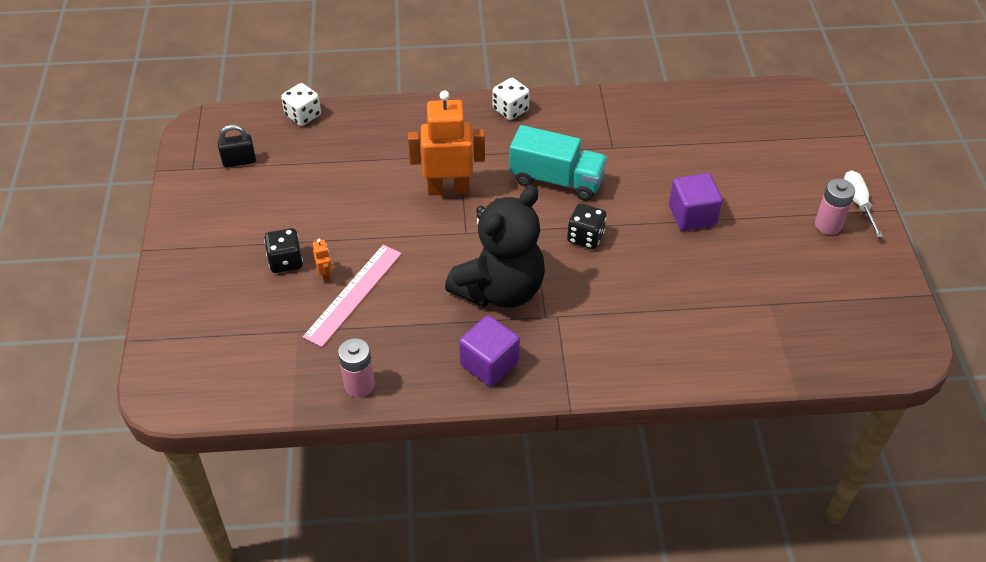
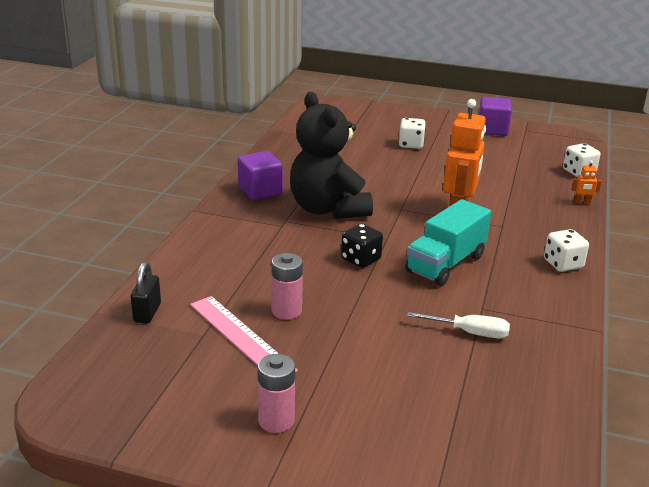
camera: 110 degrees right, 20 degrees down
black padlock [218,124,256,168] -> black padlock moved to [131,262,161,324]
black dice [264,228,303,273] -> white dice [399,118,426,149]
pink ruler [303,245,402,347] -> pink ruler moved to [190,296,298,372]
orange robot [313,239,332,283] -> orange robot moved to [572,160,602,204]
pink battery [338,338,375,398] -> pink battery moved to [271,253,303,320]
purple cube [669,173,723,231] -> purple cube moved to [479,97,512,136]
white screwdriver [844,170,883,237] -> white screwdriver moved to [407,312,510,338]

